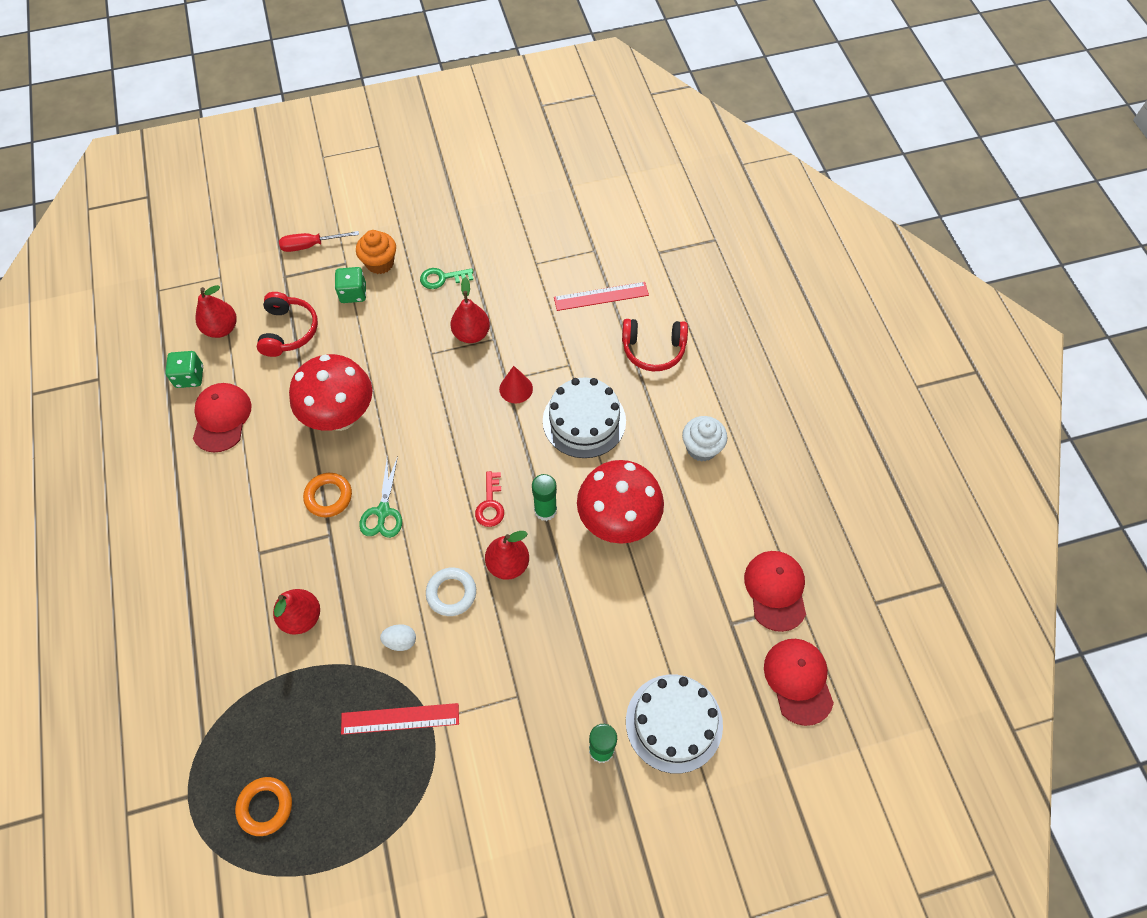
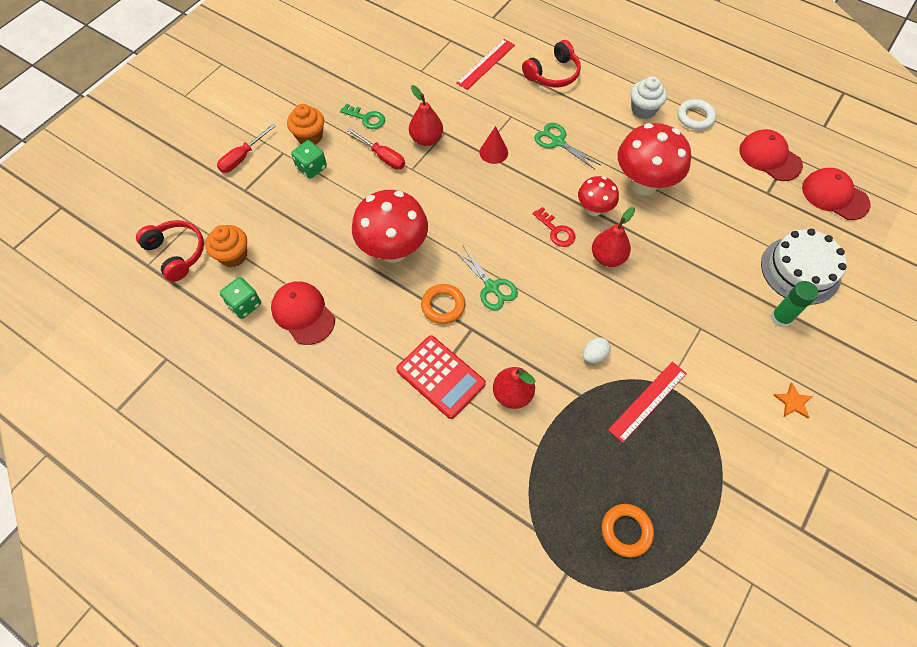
camera: 40 degrees left, 0 degrees up
red pear [196,285,237,338] -> orange cupcake [205,225,247,267]
red headphones [257,292,318,357] -> red headphones moved to [136,220,204,282]
green key [420,268,473,289] -> green key turned 105 degrees counterclockwise [340,104,385,129]
white ring [426,567,476,616] -> white ring moved to [678,99,716,130]
green glue stick [532,474,557,521] -> red mushroom [578,176,619,216]
white cake [543,377,626,458] -> green scissors [534,123,600,169]
none -> red screwdriver [347,128,405,170]
none -> red calculator [396,336,486,419]
none -> orange star [773,383,813,418]

